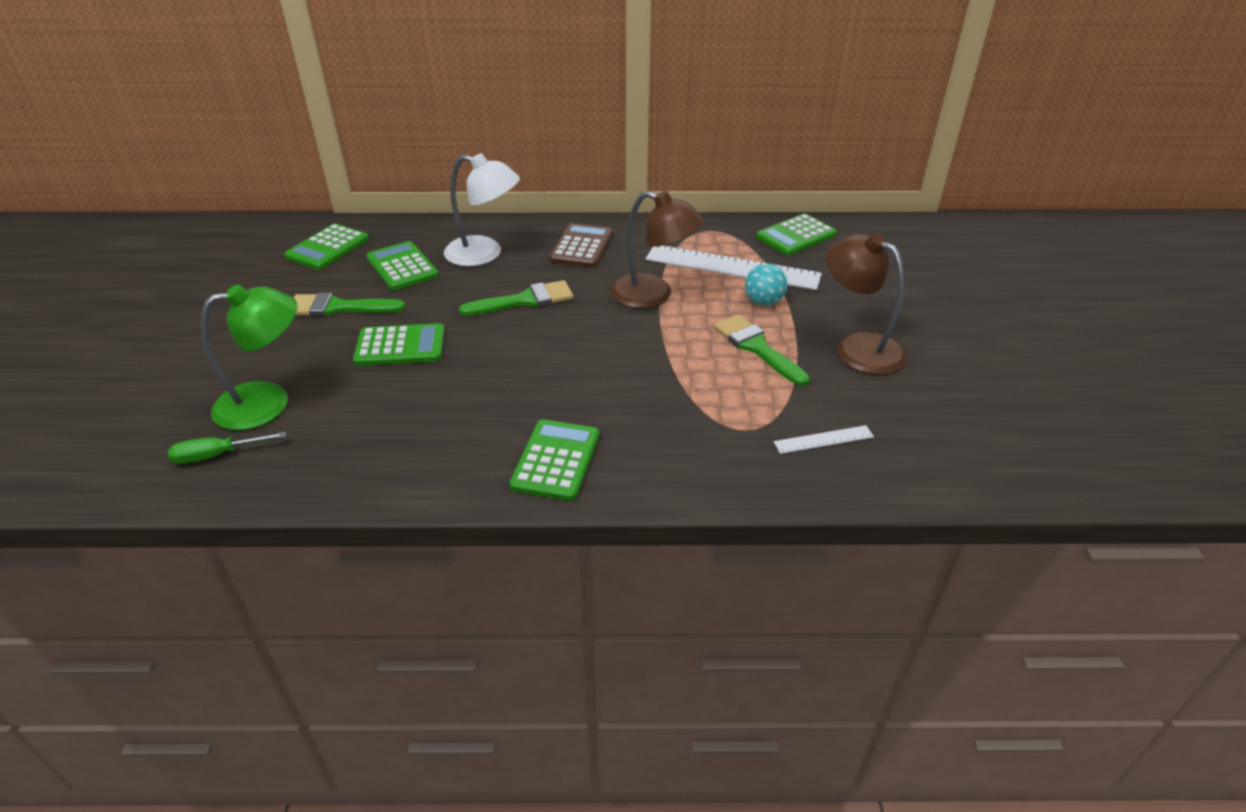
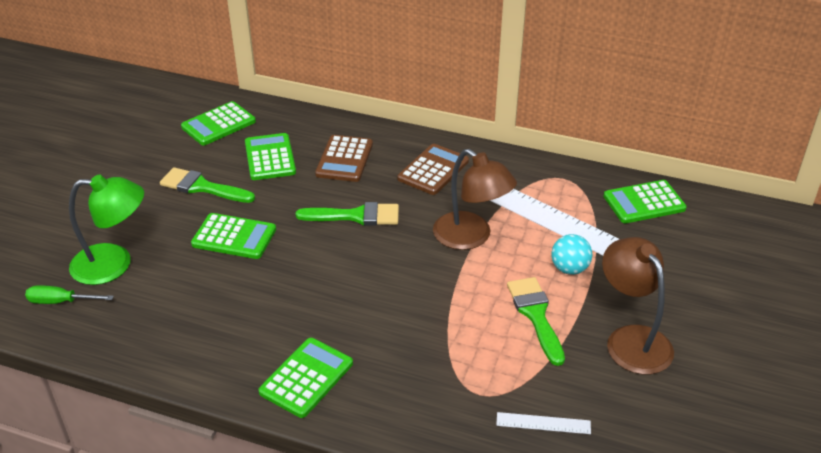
camera: 20 degrees right, 0 degrees up
white lamp [444,153,520,266] -> brown calculator [315,135,373,182]

